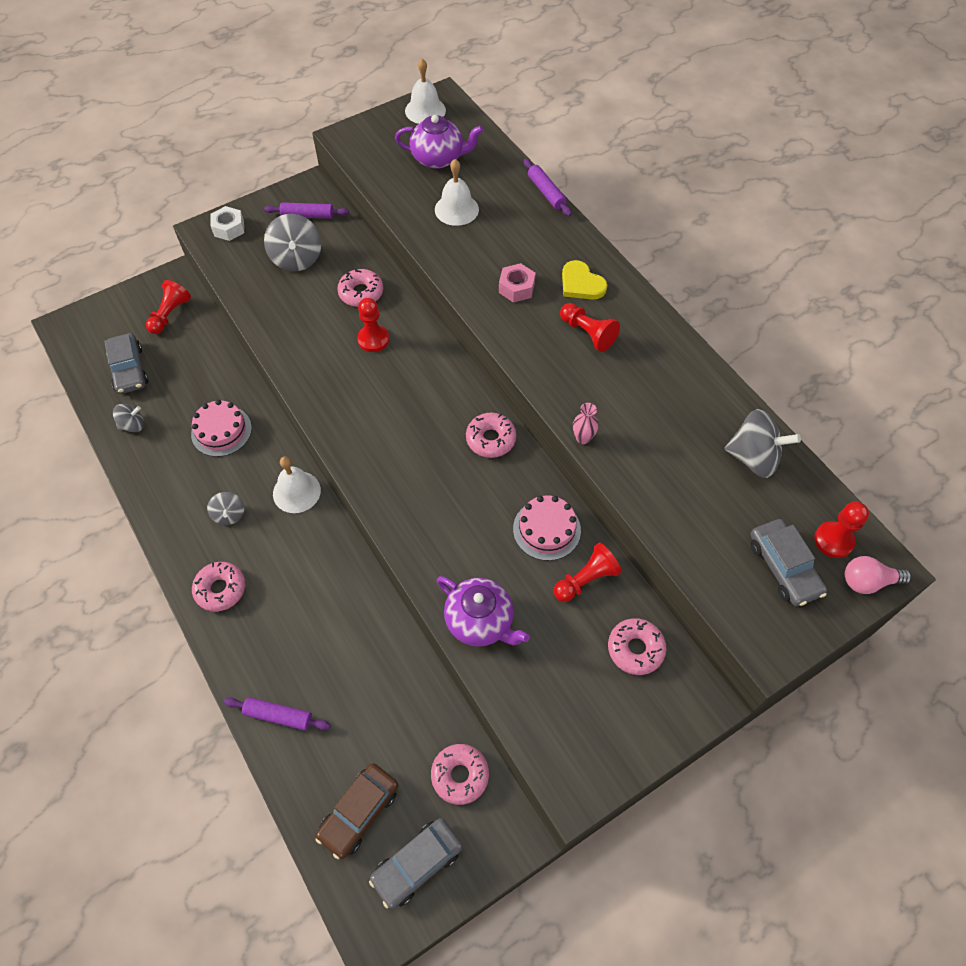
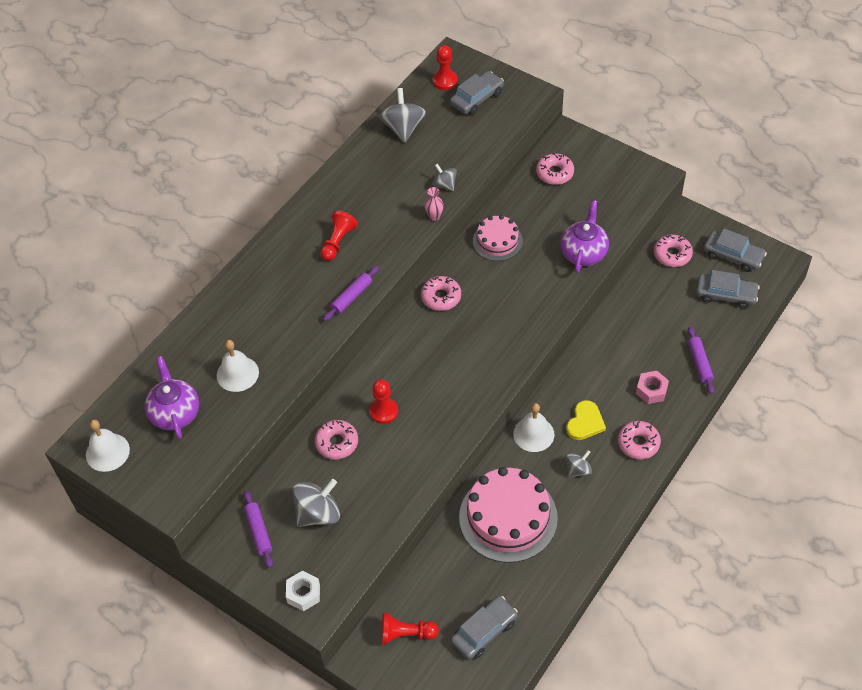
camera: 110 degrees left, 5 degrees down
grey spinning top [113,404,144,432] -> grey spinning top moved to [432,163,457,191]
pink cake [191,400,252,457] -> pink cake [459,467,558,563], size x1.77
brown car [316,763,399,859] -> grey car [696,270,760,309]
pink nut [499,263,536,303] -> pink nut moved to [636,371,669,404]
purple rolling pin [523,159,572,216] -> purple rolling pin moved to [323,266,379,321]
red pawn [554,543,622,602] -> none
yellow heart [562,260,607,300] -> yellow heart moved to [566,400,606,440]
pink light bulb [845,556,912,594] -> none

